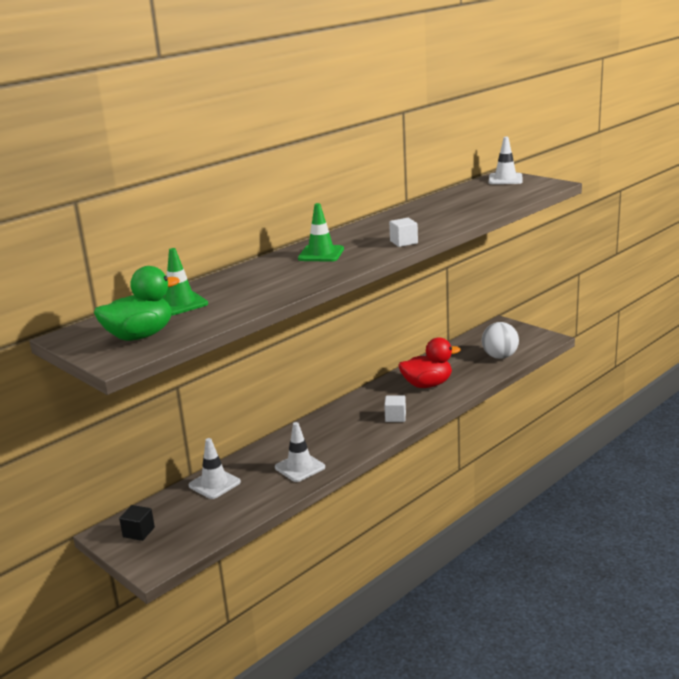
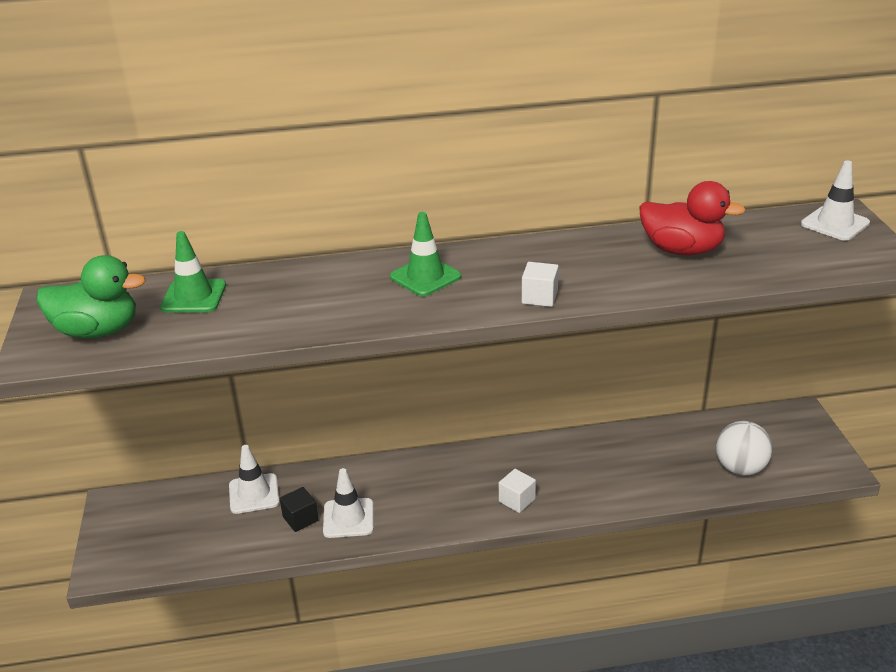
camera: 35 degrees right, 10 degrees up
black cube [119,505,155,541] -> black cube moved to [280,487,319,532]
red duck [399,337,460,388] -> red duck moved to [640,181,746,256]

